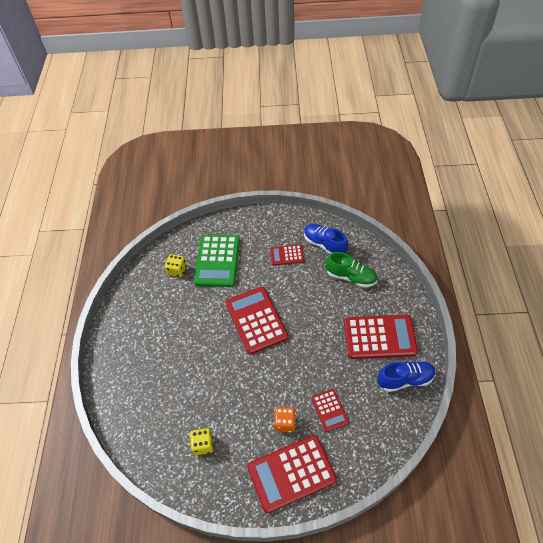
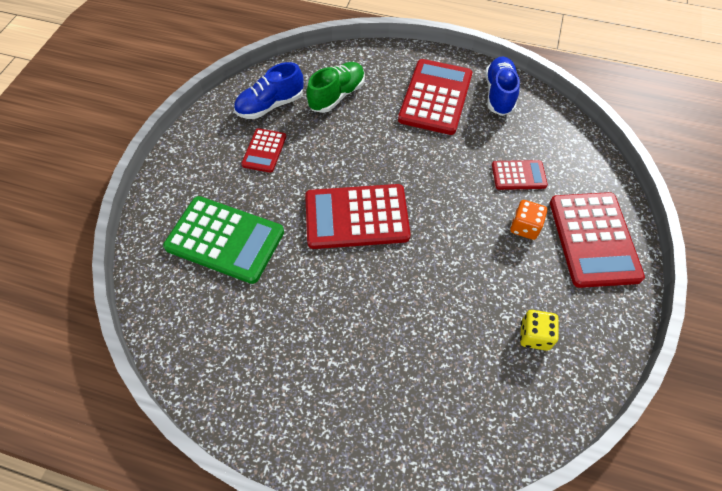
camera: 75 degrees left, 5 degrees up
yellow dice [165,254,187,277] -> none

